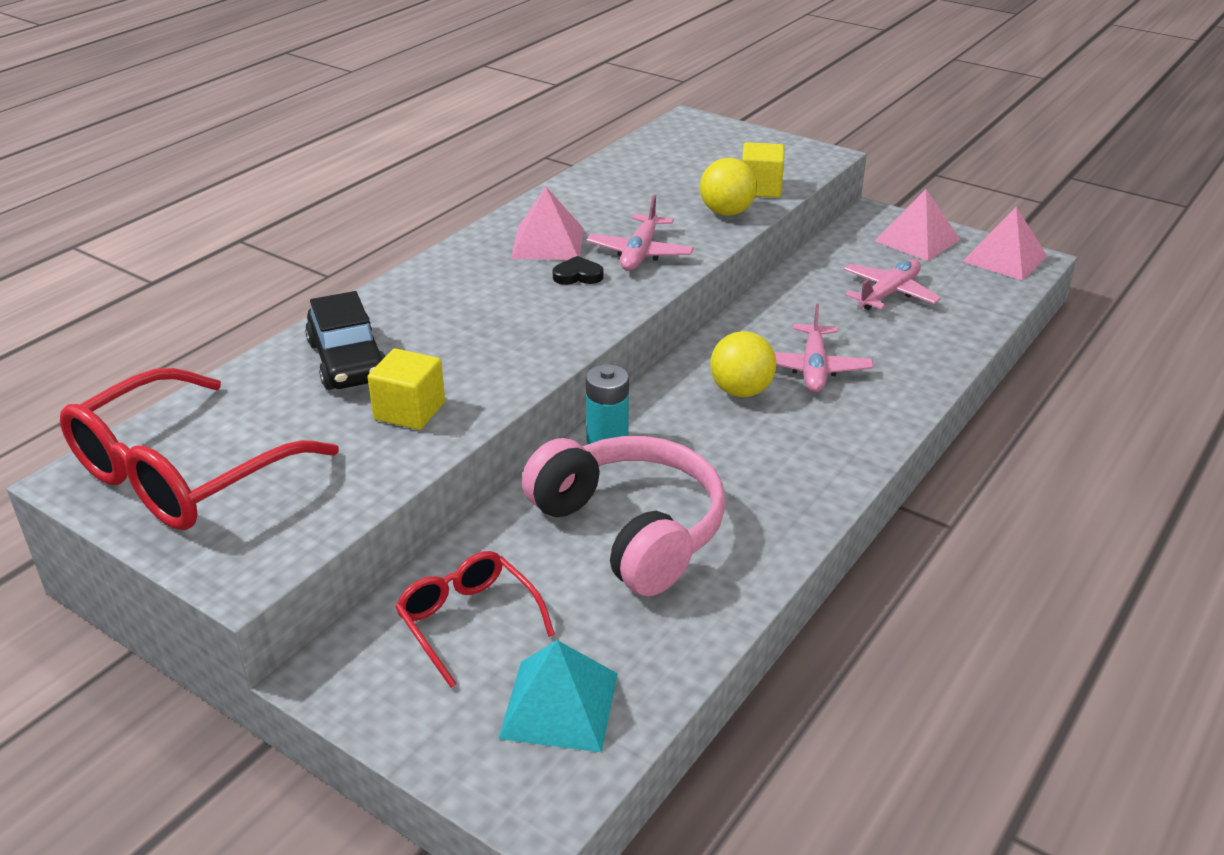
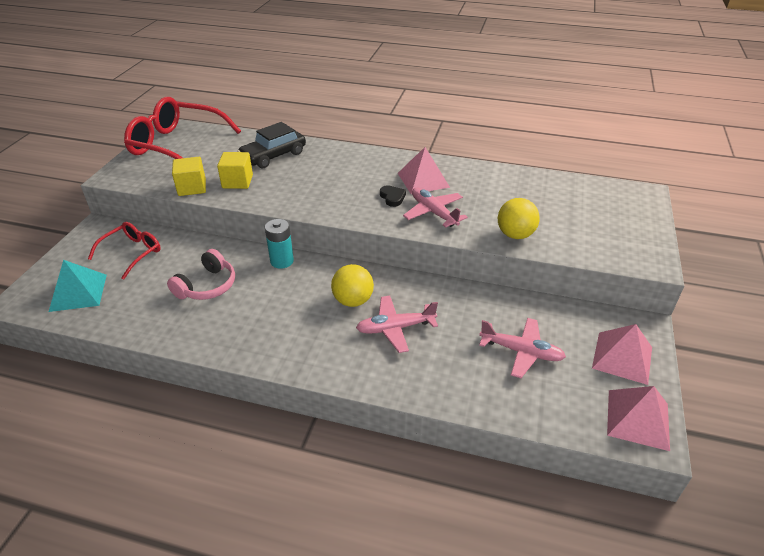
camera: 70 degrees right, 5 degrees up
pink headphones [522,436,726,596] -> pink headphones [167,249,235,300], size x0.59
pink plane [586,195,694,271] -> pink plane turned 60 degrees clockwise [403,188,468,228]
yellow cube [742,142,785,198] -> yellow cube moved to [172,157,206,196]

